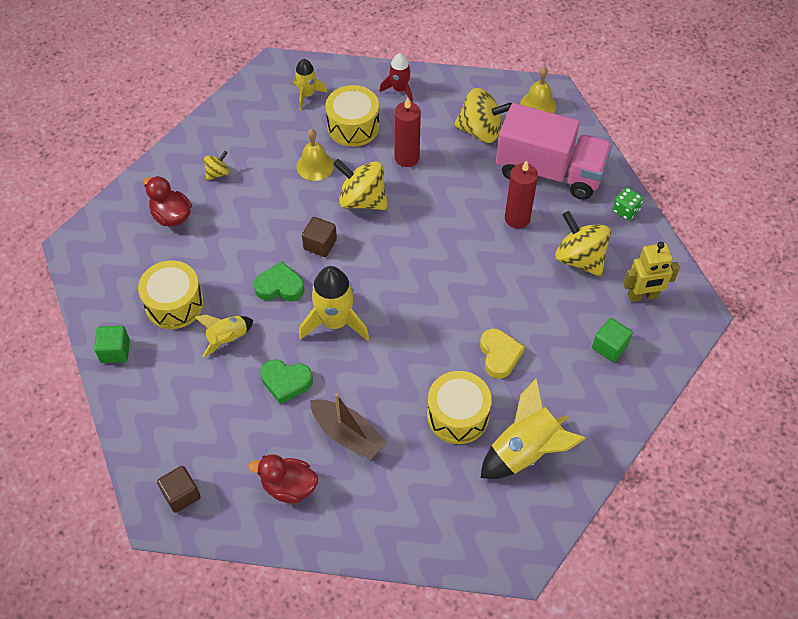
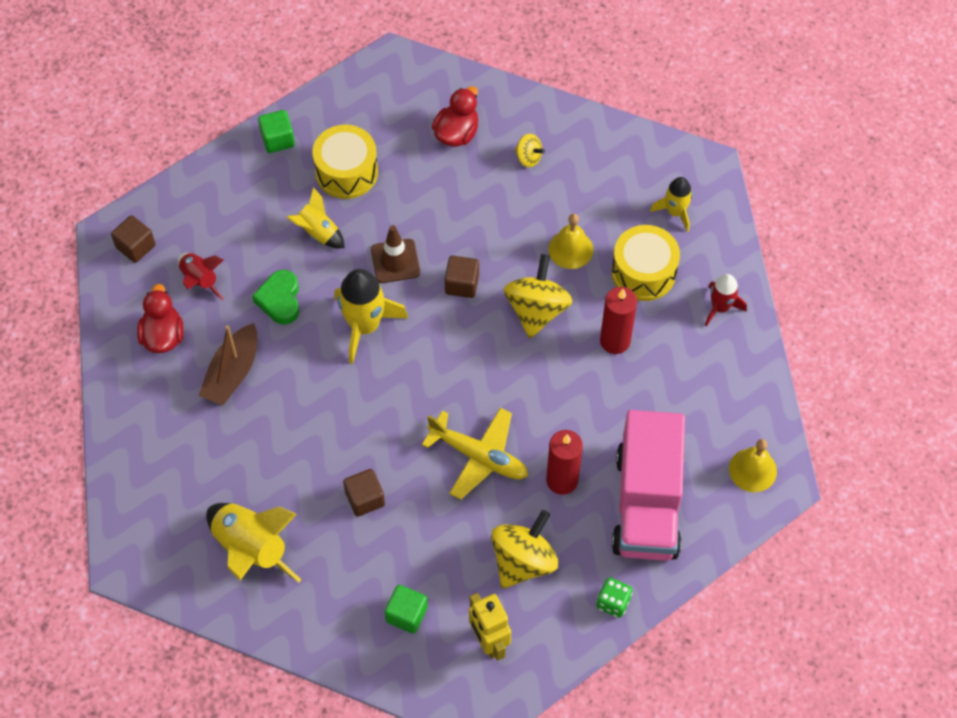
camera: 75 degrees right, 5 degrees up
green heart [254,261,304,301] -> brown traffic cone [371,225,420,283]
yellow drum [427,371,492,444] -> none
yellow spinning top [454,88,512,143] -> none
yellow heart [480,329,525,379] -> brown cube [343,469,385,517]
none -> red rocket [178,253,223,300]
none -> yellow plane [422,408,528,500]

